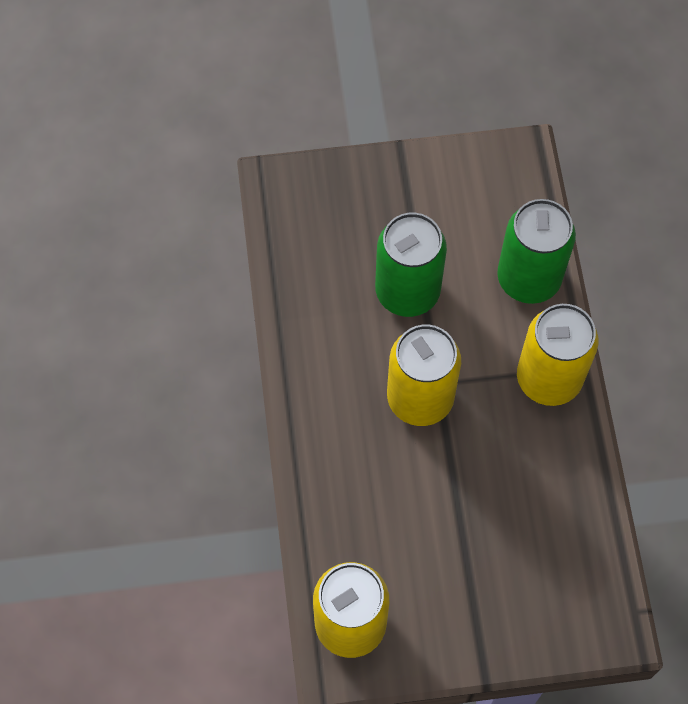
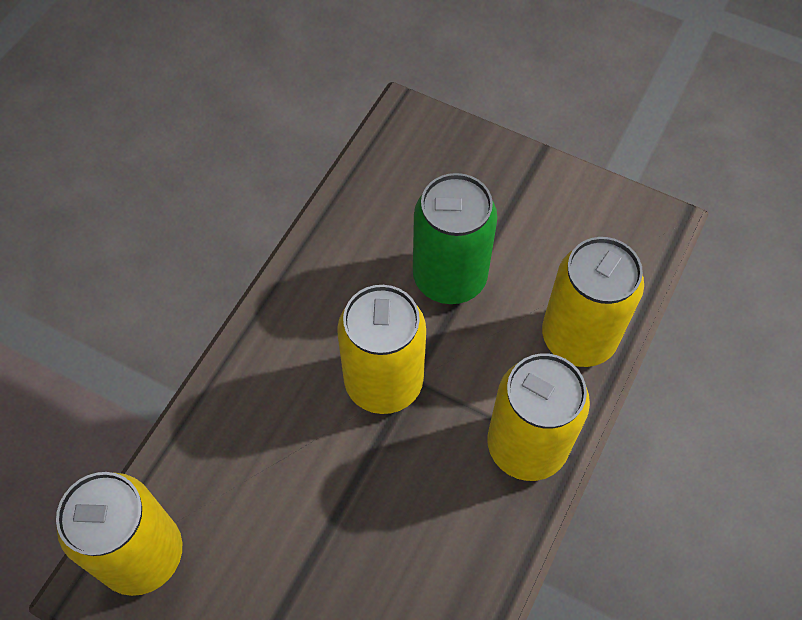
camera: 35 degrees right, 5 degrees down
green can [497,199,576,304] -> yellow can [542,237,644,367]

